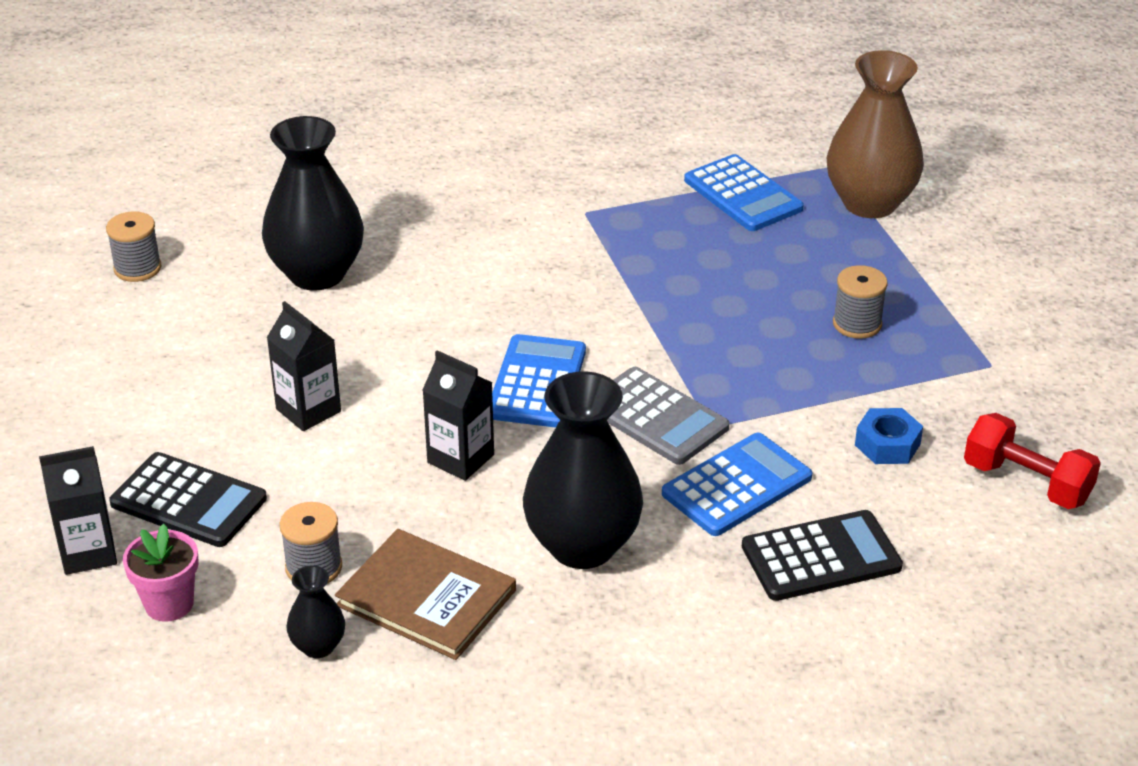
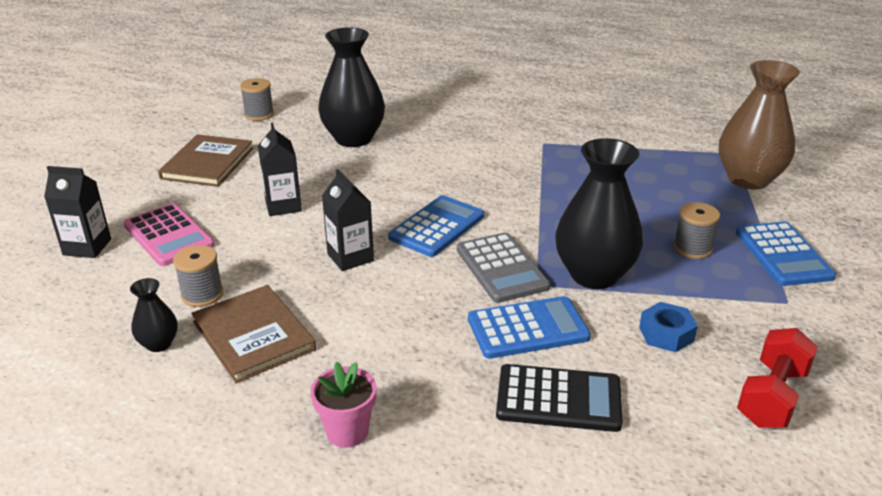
camera: 25 degrees right, 5 degrees down
black calculator [109,452,267,547] -> pink calculator [124,203,215,266]
pink flower pot [123,524,199,622] -> pink flower pot moved to [311,362,377,448]
black vase [523,371,643,569] -> black vase moved to [555,138,643,289]
blue calculator [684,154,804,231] -> blue calculator moved to [736,222,836,286]
red dumbbell [964,413,1101,509] -> red dumbbell turned 60 degrees clockwise [737,328,818,428]
none -> brown book [158,134,253,187]

